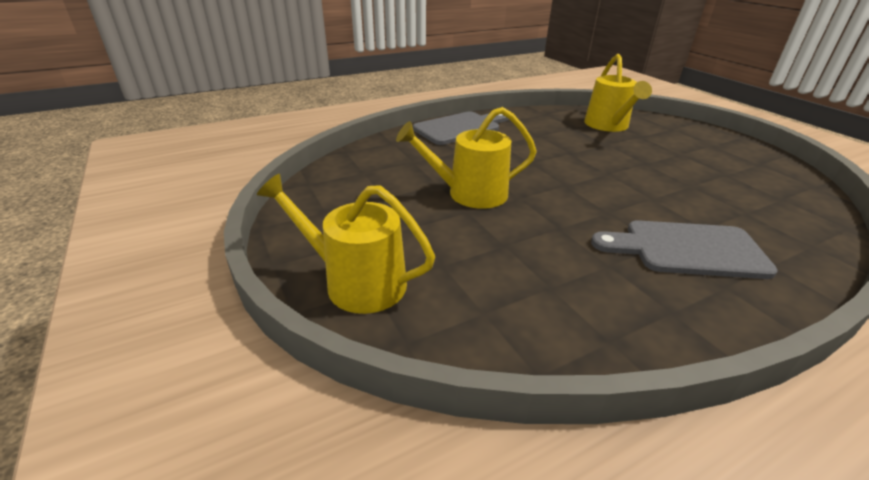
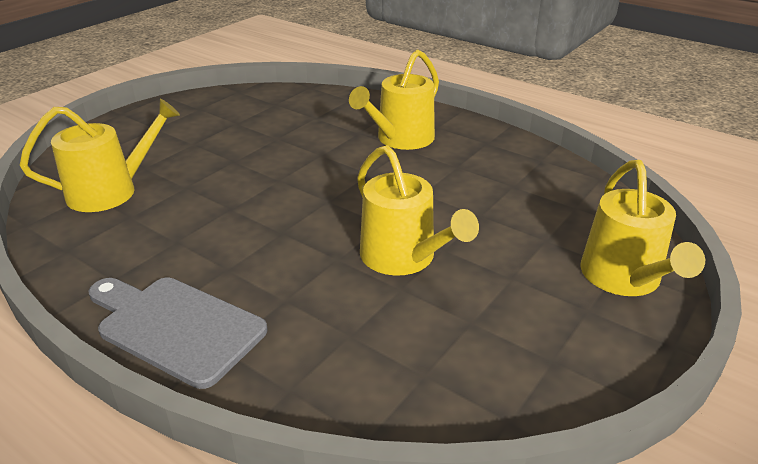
camera: 115 degrees left, 0 degrees up
grey cutting board [591,220,778,279] -> yellow watering can [349,49,439,150]

